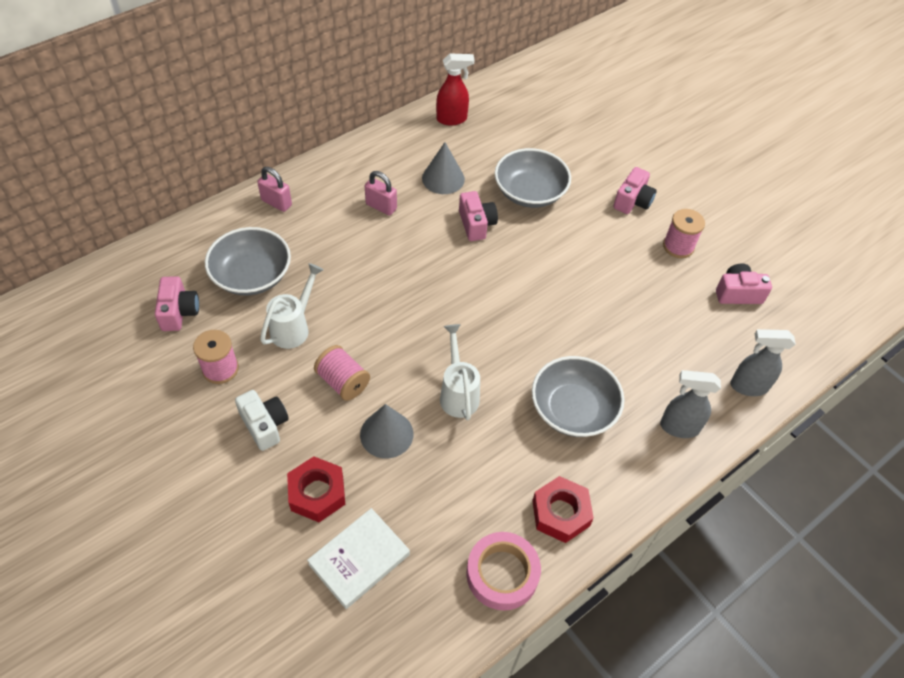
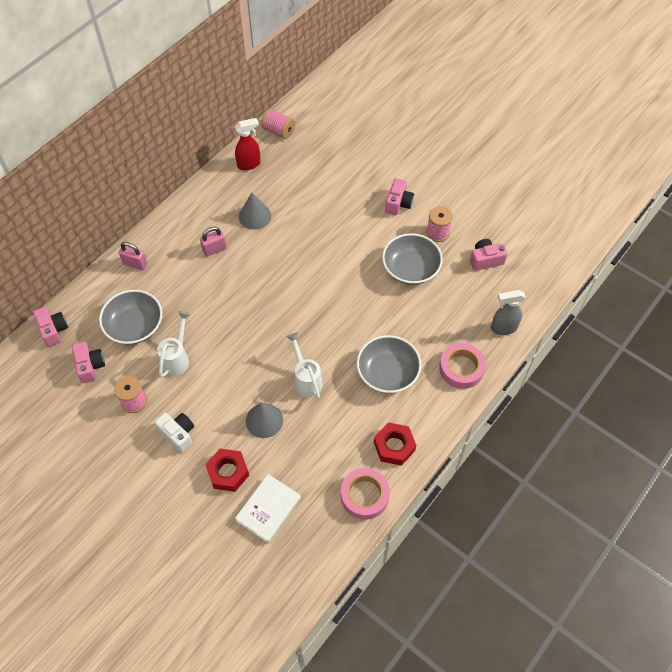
camera: 10 degrees left, 5 degrees up
pink spool [314,345,370,401] -> pink spool moved to [261,108,295,139]
pink padlock [365,171,397,216] -> pink padlock turned 45 degrees counterclockwise [200,227,227,257]
pink camera [459,191,498,241] -> pink camera moved to [33,307,68,347]
grey bowl [495,148,571,208] -> grey bowl moved to [382,233,443,285]
grey spray bottle [660,370,721,438] -> pink tape [439,343,486,389]

